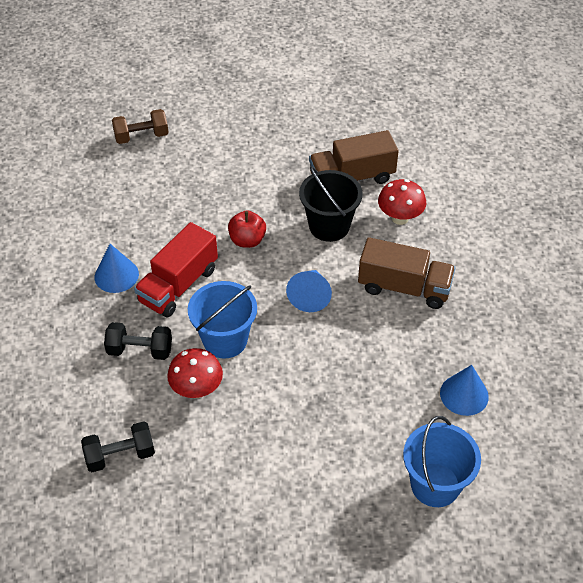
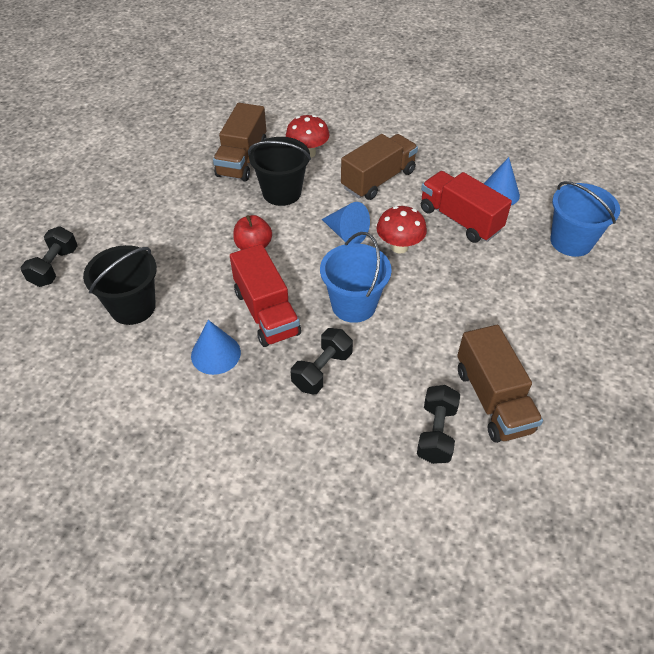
camera: 60 degrees left, 0 degrees up
brown dumbbell [112,109,169,144] -> black dumbbell [20,226,78,287]
red mushroom [167,348,223,398] -> red mushroom moved to [377,206,427,254]
none -> black bucket [83,245,157,325]
none -> red truck [421,171,512,243]
none -> brown truck [457,325,543,443]

